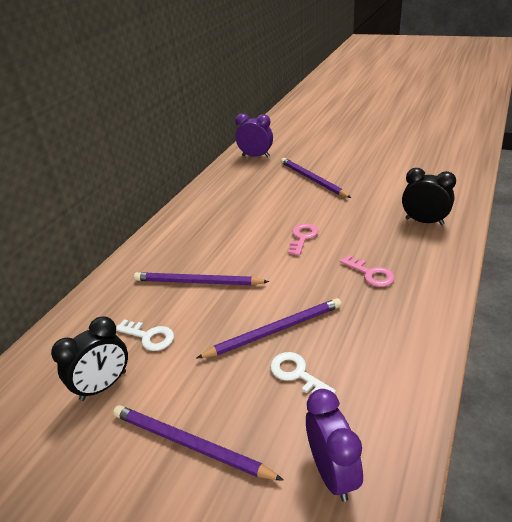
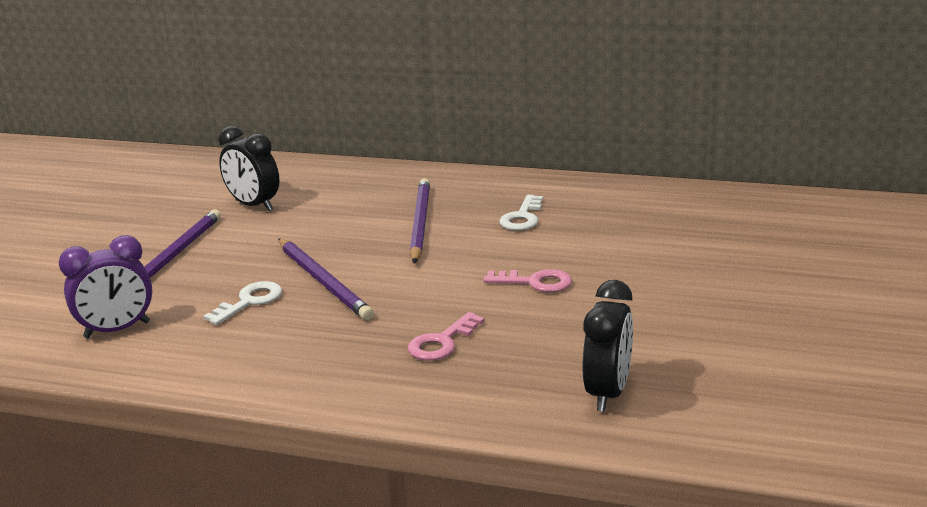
camera: 80 degrees right, 10 degrees down
white key [116,319,174,351] -> white key moved to [499,195,543,231]
purple clock [235,113,273,157] -> none
purple pencil [281,158,351,198] -> none

